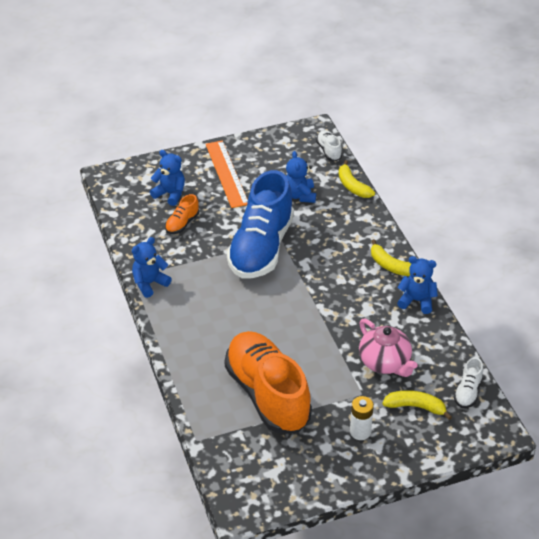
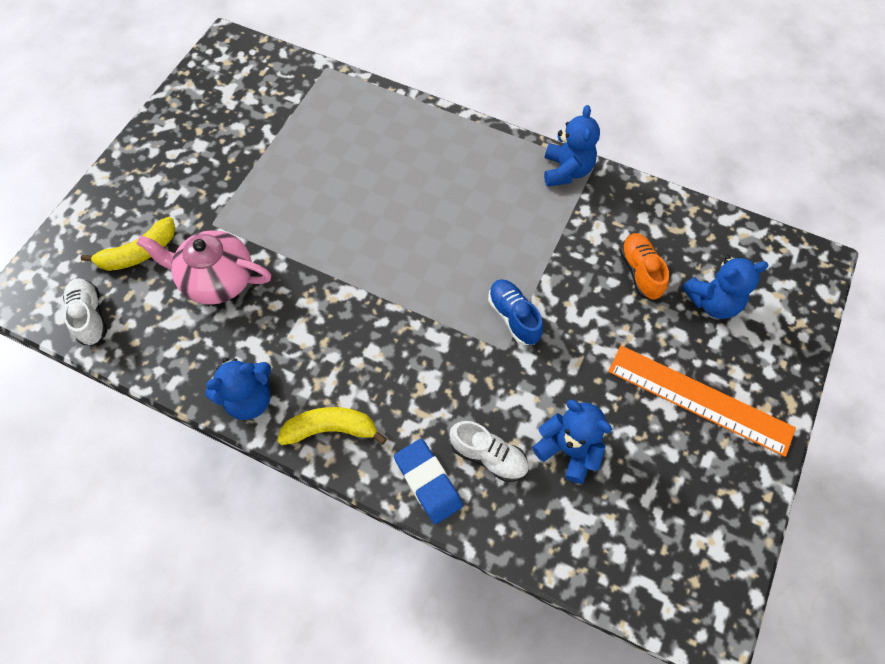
camera: 135 degrees right, 20 degrees up
orange shoe [224,331,312,433] -> none
blue shoe [227,170,294,278] -> blue shoe [488,279,543,345], size x0.41
white shoe [316,130,342,161] -> white shoe moved to [449,421,529,482]
yellow banana [339,160,375,198] -> none
white battery [350,396,374,440] -> none
none -> blue eraser [394,439,463,524]

